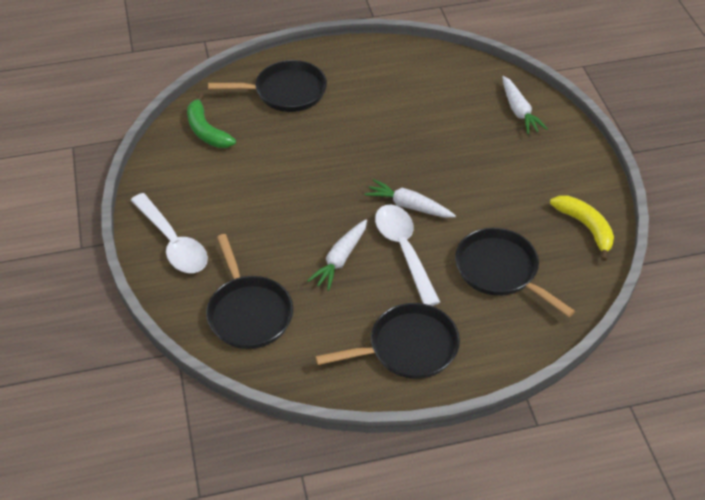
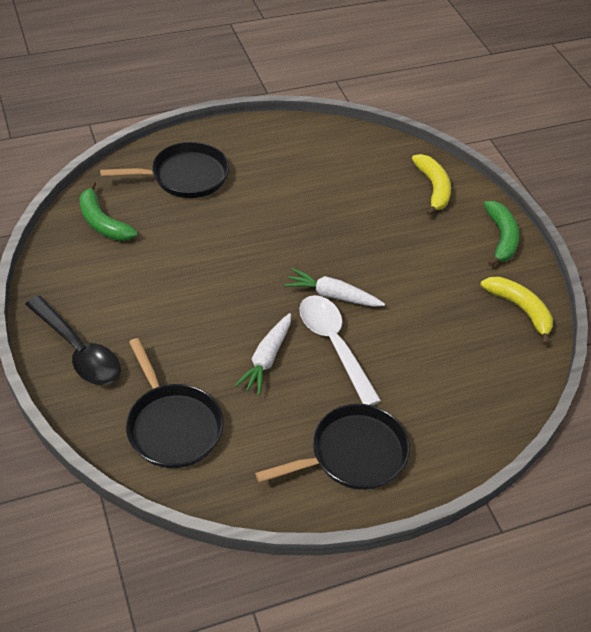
camera: 10 degrees left, 0 degrees up
white spoon [131,193,208,273] -> black spoon [25,295,120,385]
black pan [455,228,575,317] -> none
white carrot [502,76,548,134] -> yellow banana [412,154,451,216]
none -> green banana [484,201,520,266]

